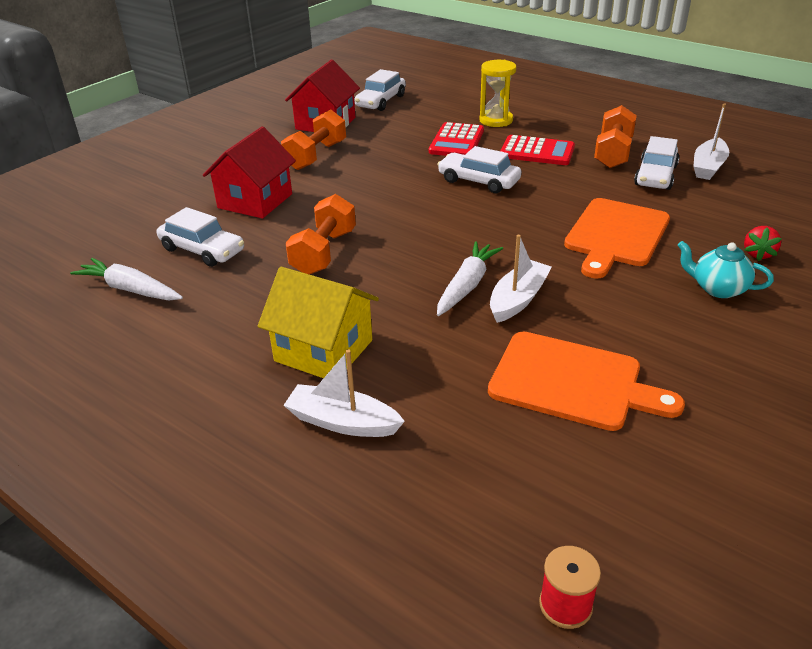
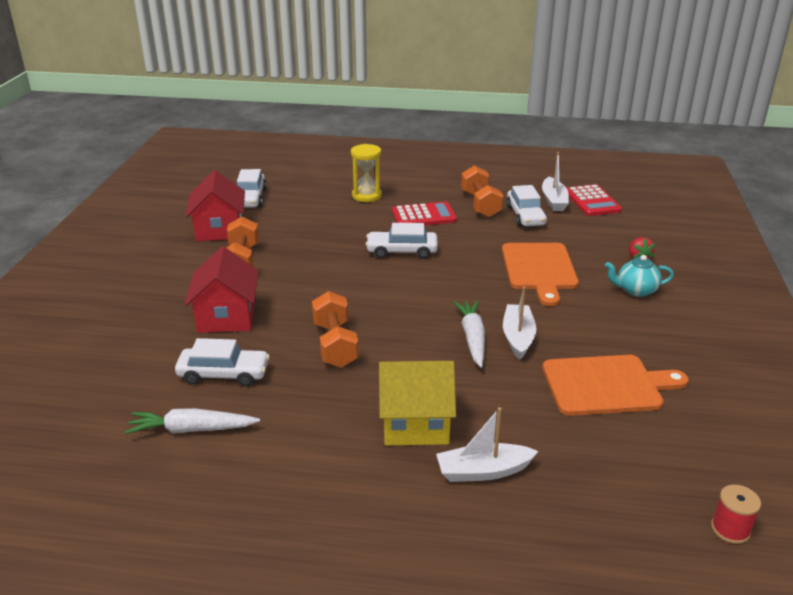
camera: 30 degrees left, 5 degrees down
red calculator [429,122,484,156] -> red calculator moved to [567,184,622,216]

